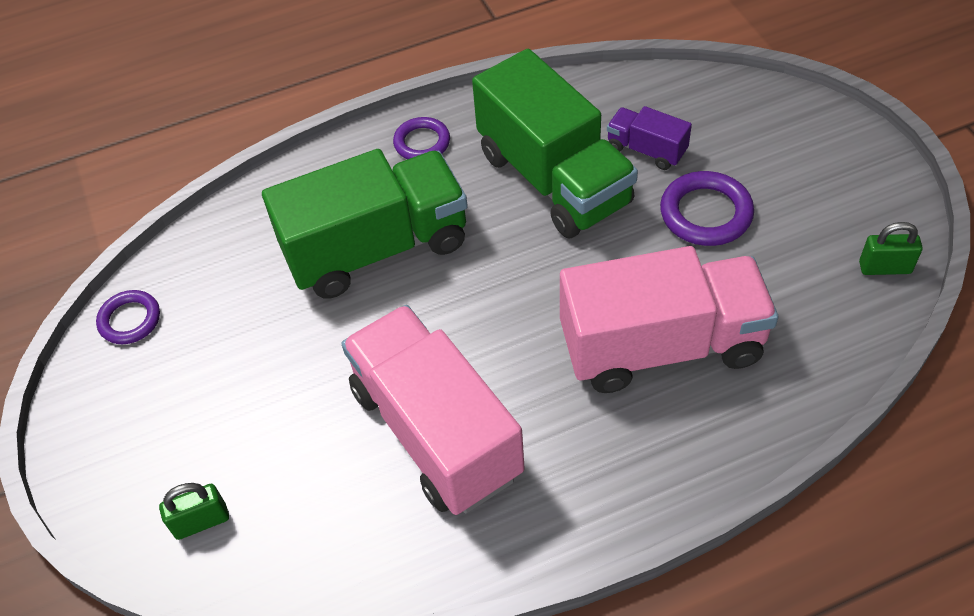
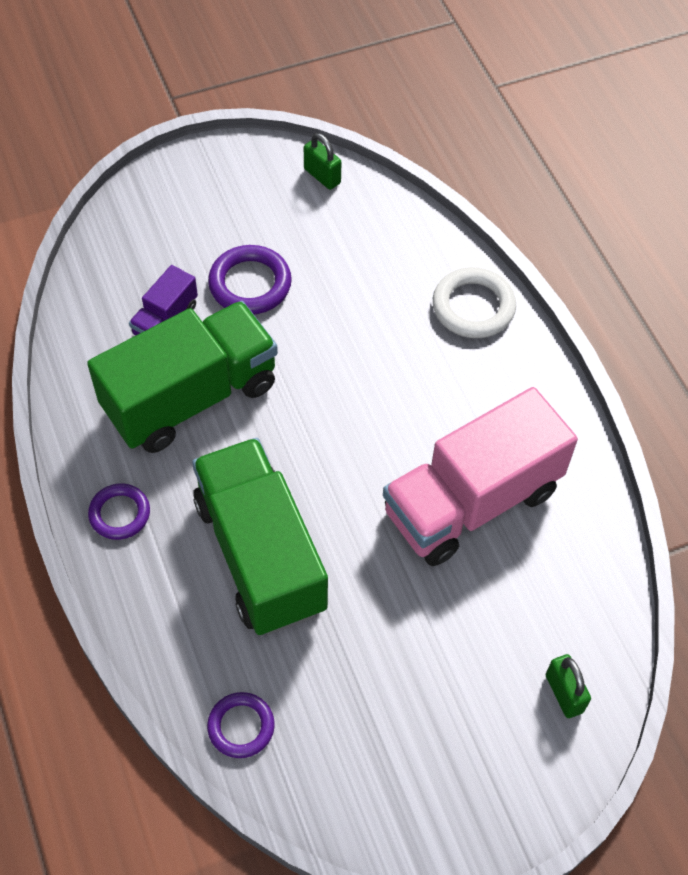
camera: 95 degrees left, 5 degrees up
purple ring [96,290,160,344] -> purple ring moved to [207,692,275,758]
pink truck [560,246,778,393] -> none
green padlock [859,222,923,275] -> green padlock turned 45 degrees counterclockwise [304,133,341,190]
none -> white ring [433,267,516,338]

